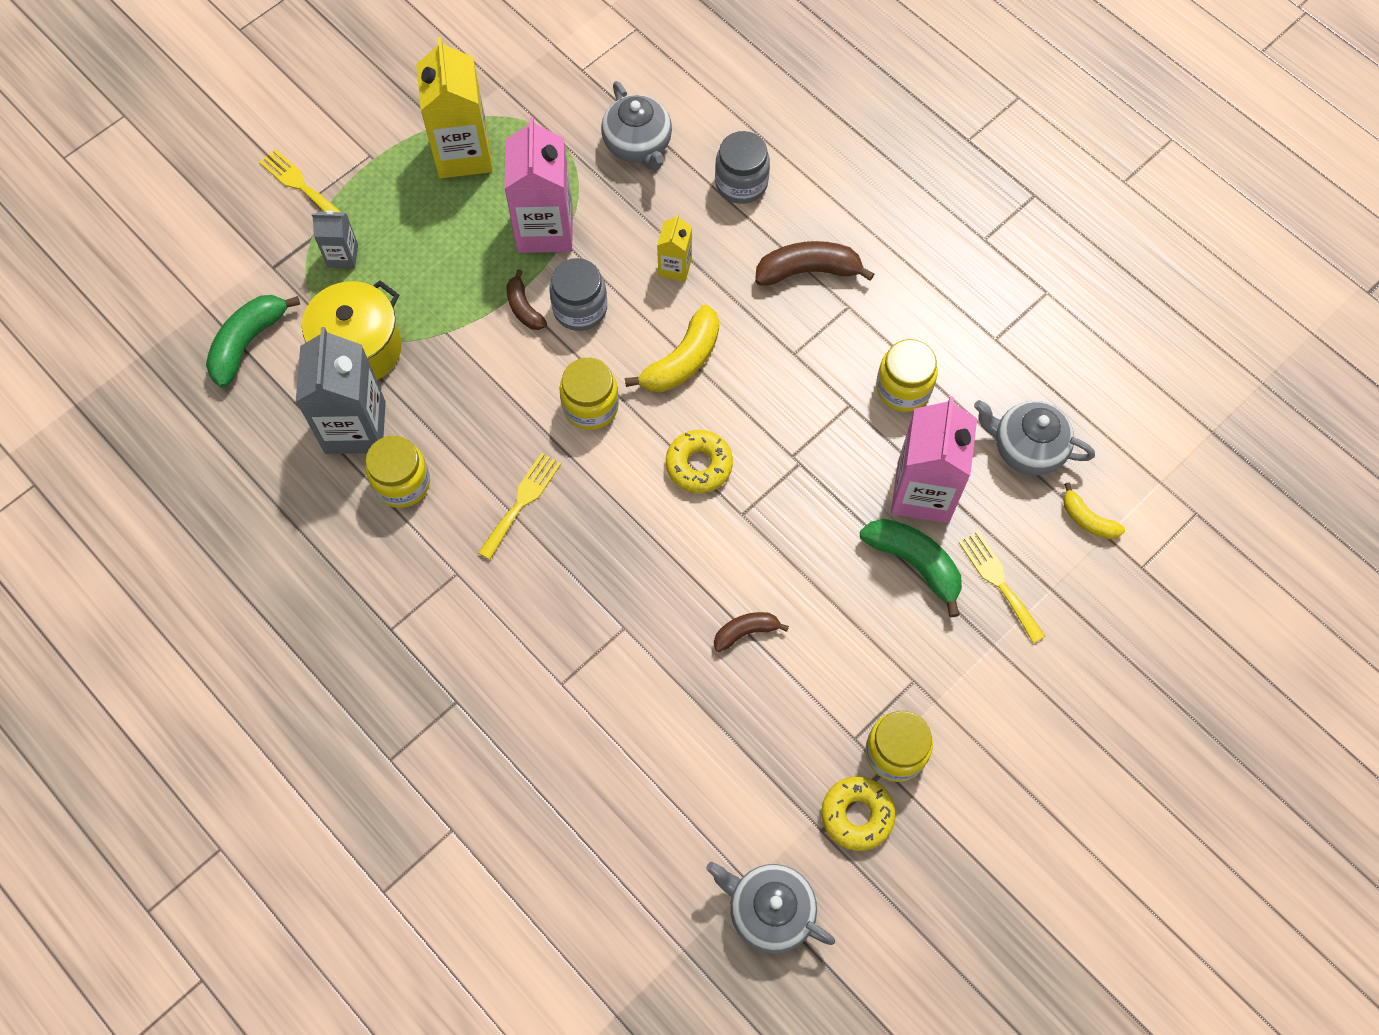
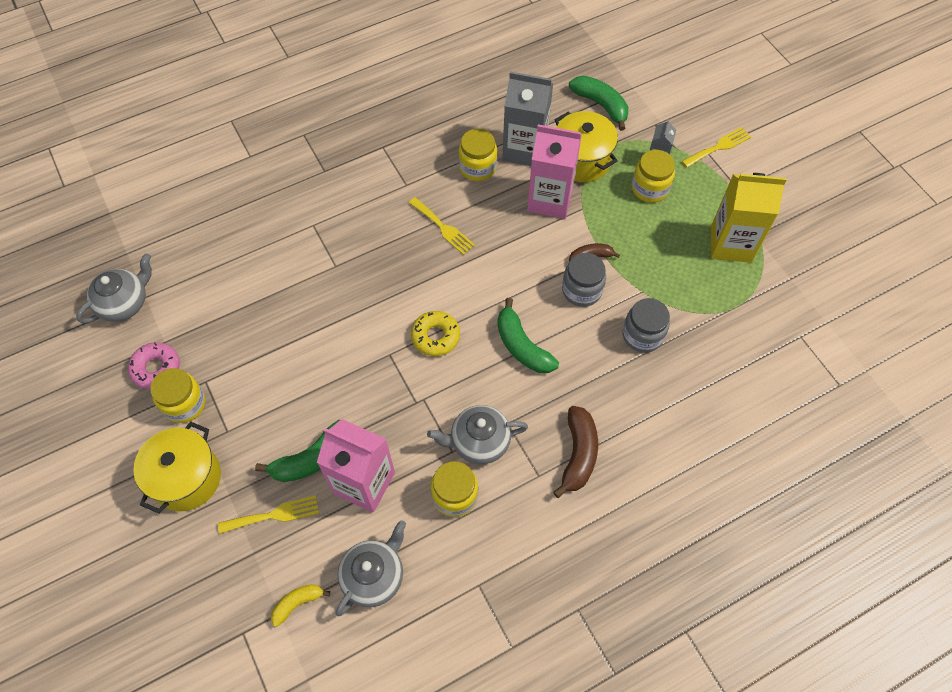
camera: 105 degrees right, 5 degrees down
pink carton [504,117,573,253] -> pink carton moved to [527,124,582,219]
yellow jar [559,358,619,430] -> yellow jar moved to [632,150,675,202]
grey teapot [601,81,672,171] -> grey teapot moved to [427,405,528,464]
yellow banana [625,305,719,392] -> green banana [497,298,559,373]
yellow carton [657,214,692,282] -> none
brown banana [714,612,789,652] -> none
grey jar [715,131,770,204] -> grey jar moved to [623,298,670,353]
yellow donut [821,776,895,851] -> pink donut [128,342,180,389]
none -> yellow pot [133,422,221,514]

